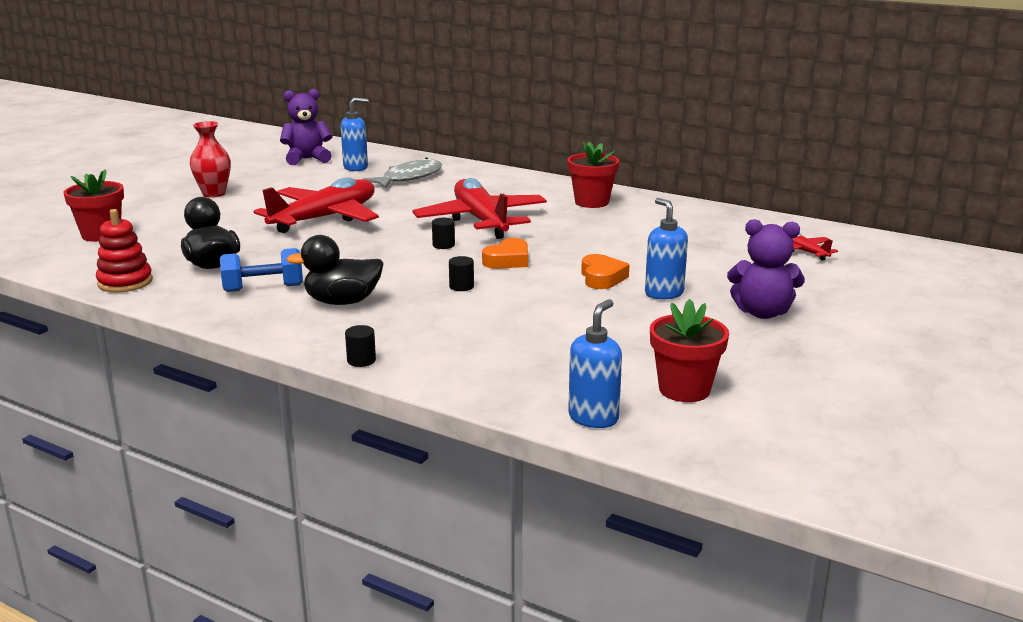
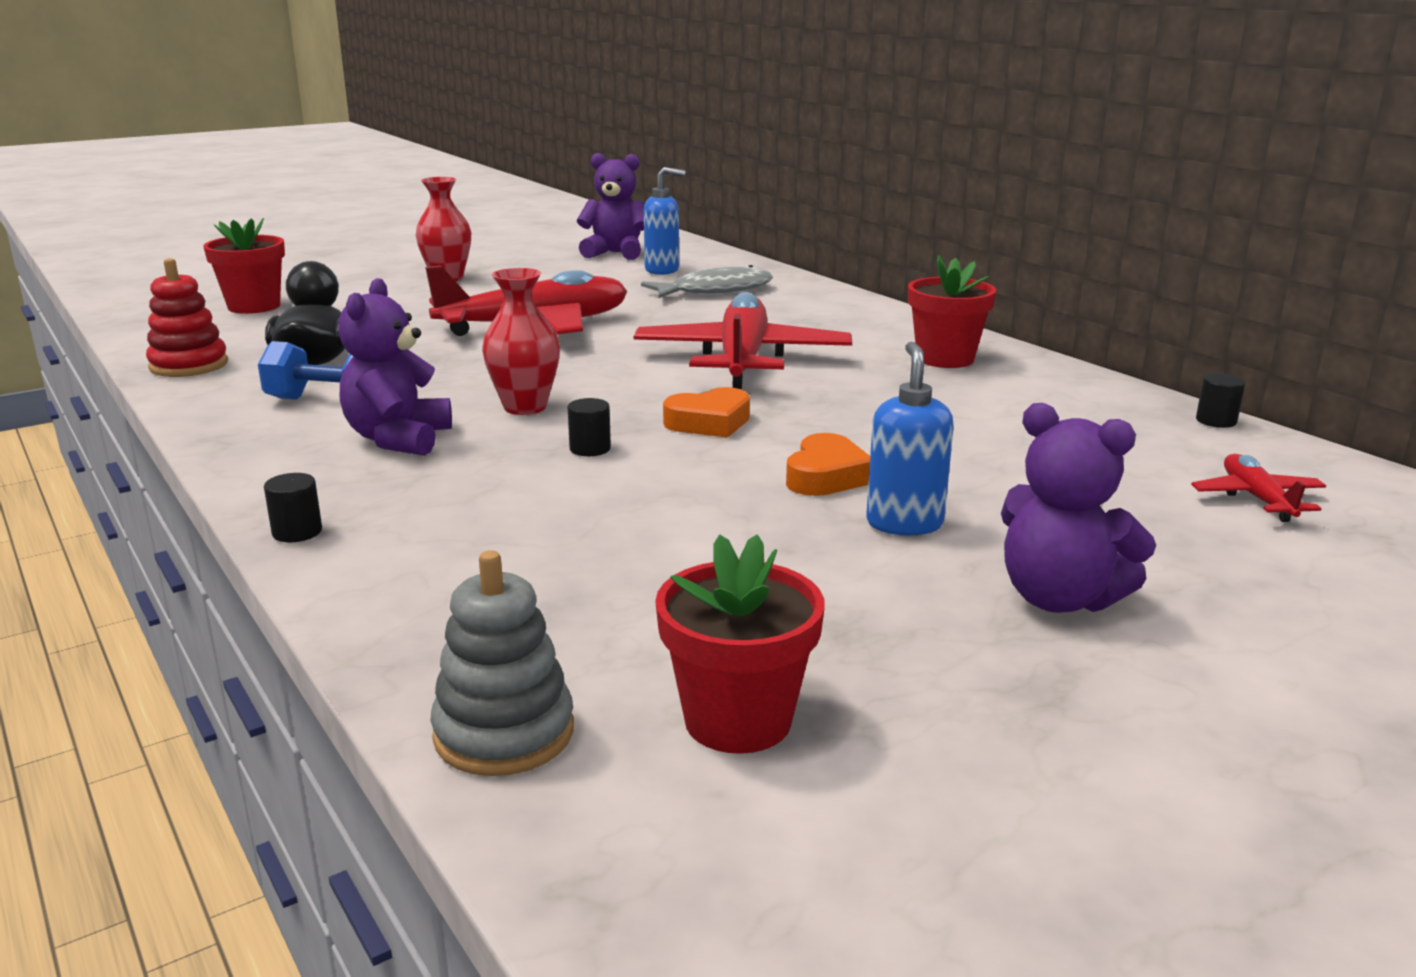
camera: 25 degrees right, 0 degrees up
black duck [286,235,384,305] -> purple teddy bear [338,278,452,456]
black cylinder [432,218,455,249] -> black cylinder moved to [1196,373,1245,428]
blue soap dispenser [568,299,622,428] -> grey stacking toy [430,550,574,776]
none -> red vase [482,268,560,415]

